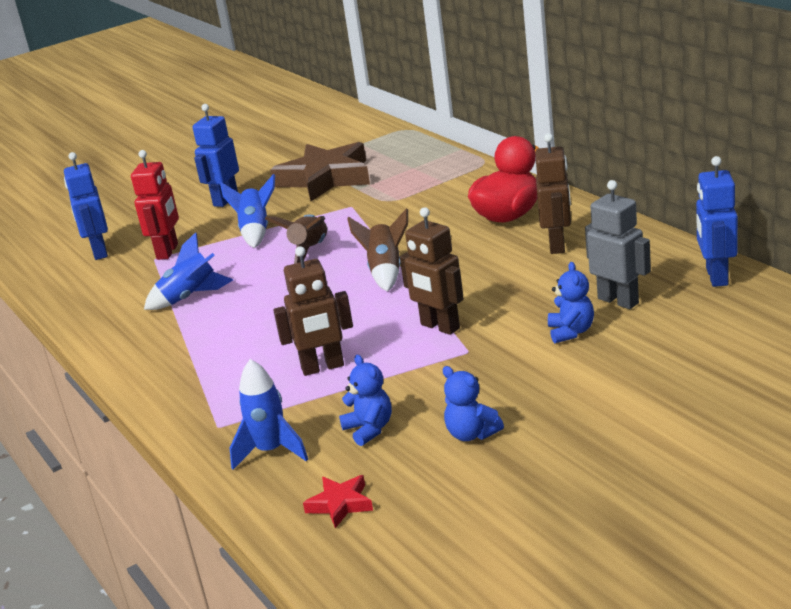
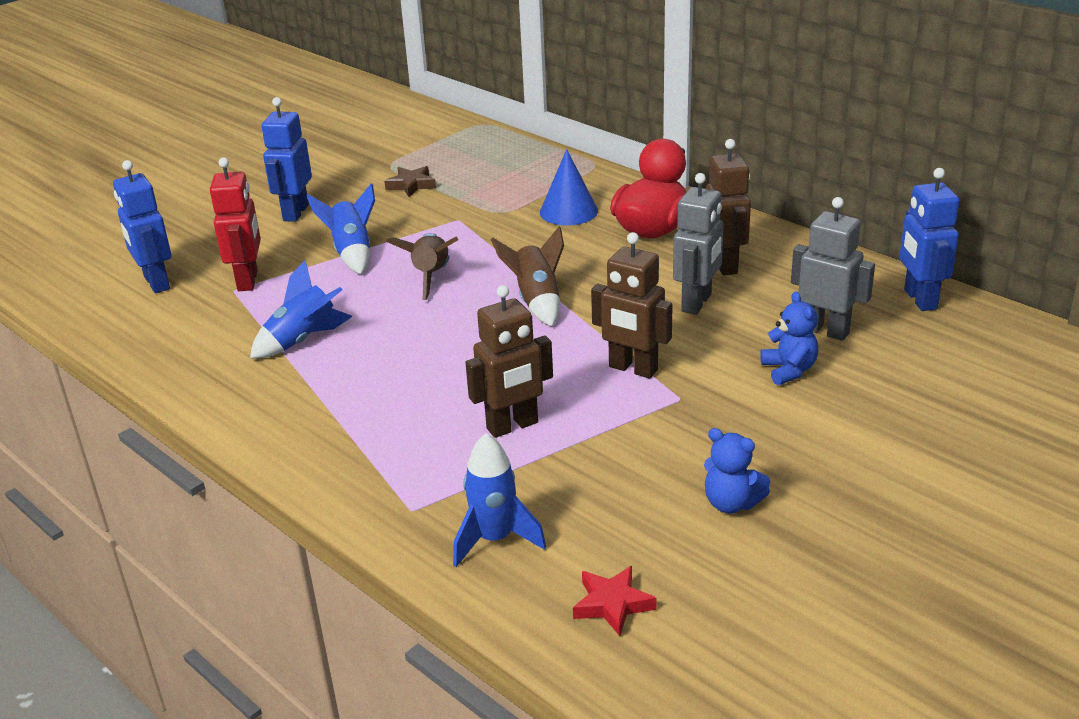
camera: 15 degrees left, 5 degrees up
brown star [270,142,370,201] -> brown star [384,166,436,197], size x0.43
blue teddy bear [339,355,392,446] -> none
none -> blue cone [540,149,598,225]
none -> grey robot [673,173,724,315]

